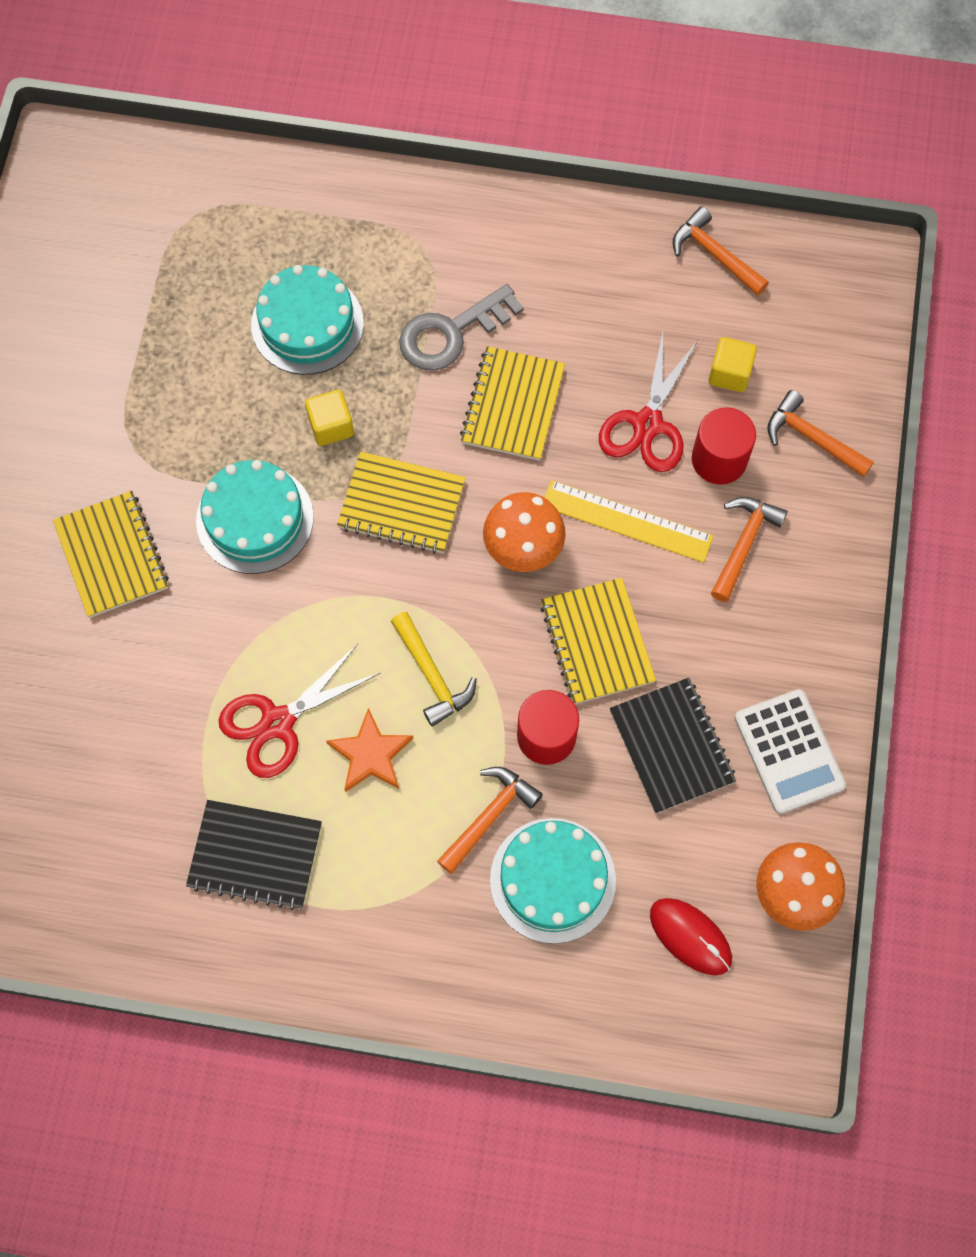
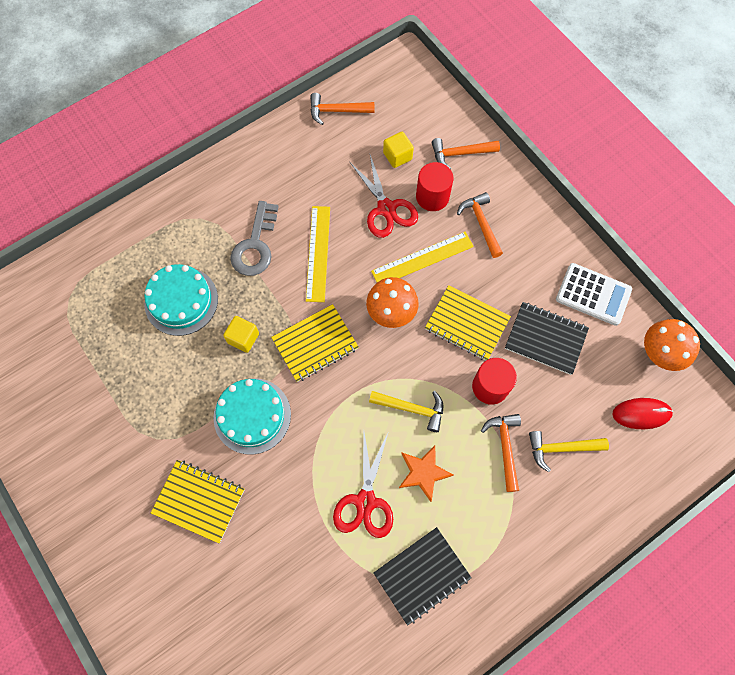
camera: 45 degrees left, 0 degrees up
yellow notebook [460,346,565,461] -> yellow ruler [306,206,330,302]
turquoise cake [490,818,616,944] -> yellow hammer [529,431,609,472]

